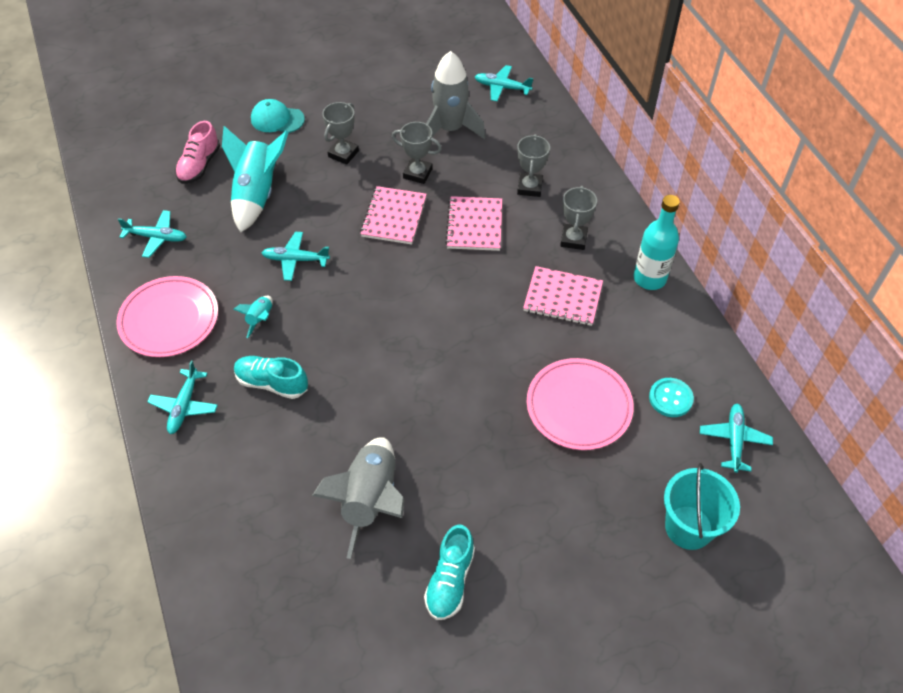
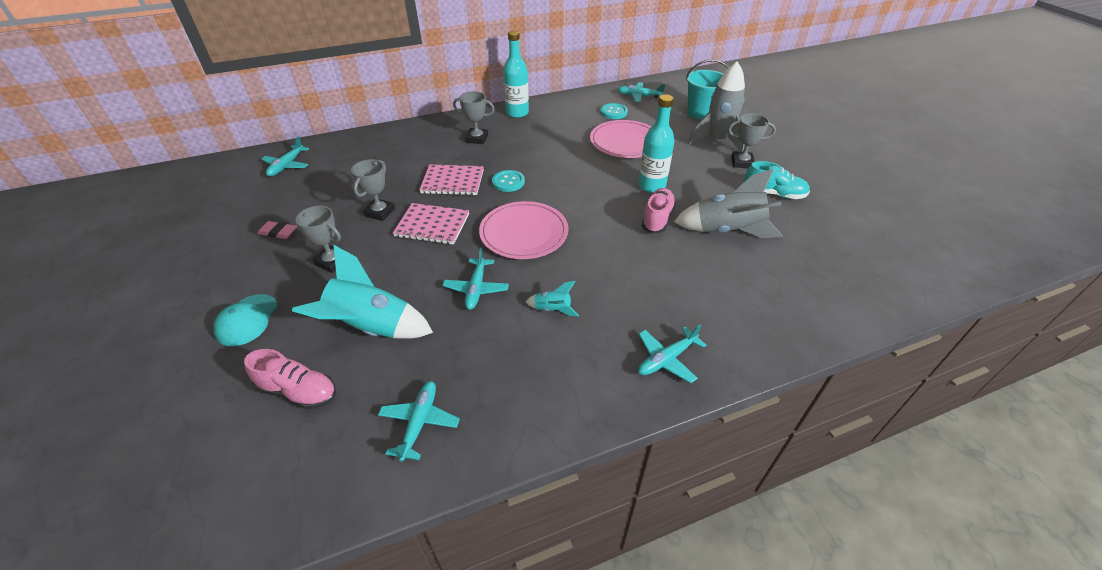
camera: 90 degrees left, 10 degrees down
pink plate [116,276,218,357] -> pink plate moved to [479,201,568,259]
turquoise plane [147,360,218,434] -> turquoise plane turned 135 degrees clockwise [638,324,706,383]
turquoise shoe [234,356,308,399] -> none
grey rocket [426,51,486,139] -> grey rocket moved to [688,61,745,152]
grey trophy [517,134,550,197] -> grey trophy moved to [728,113,776,168]
pink notebook [523,266,603,326] -> none
none -> pink eraser [257,221,297,239]
none -> turquoise button [492,170,525,192]
none -> turquoise bottle [638,94,674,193]
none -> pink shoe [642,188,676,233]

